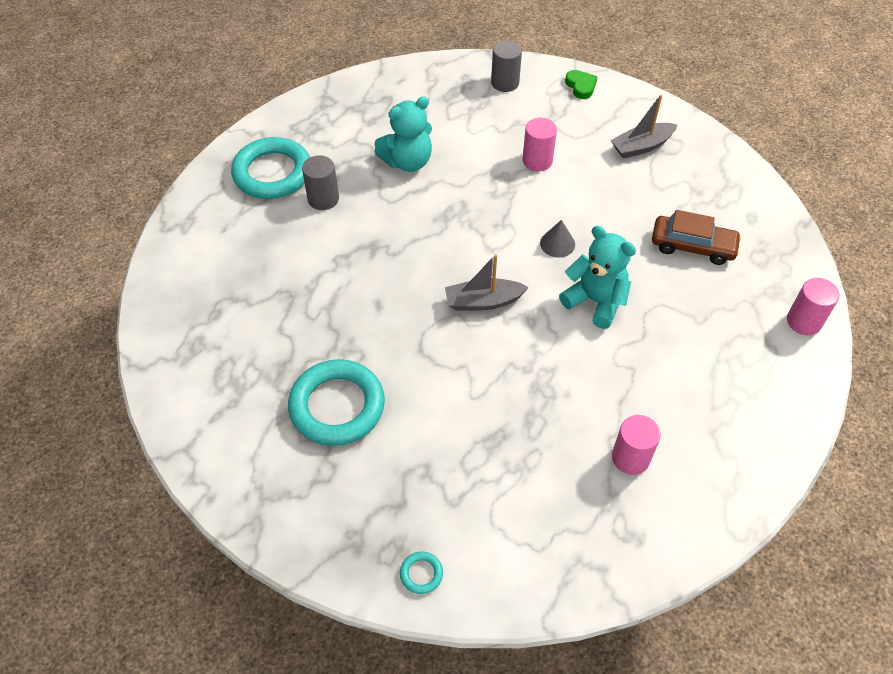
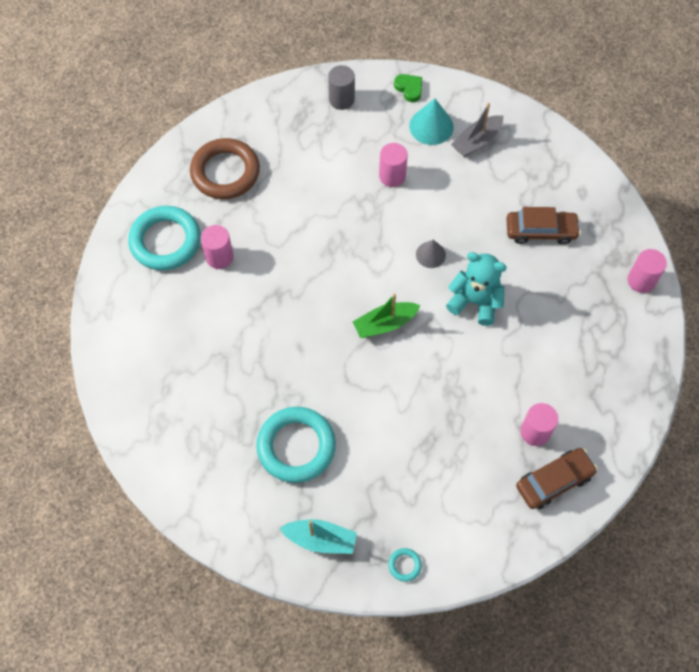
camera: 15 degrees left, 10 degrees up
grey cylinder [302,155,339,210] -> pink cylinder [201,225,234,269]
turquoise teddy bear [374,96,432,172] -> none
grey boat [445,254,529,311] -> green boat [353,293,420,338]
none -> brown ring [190,138,260,199]
none -> turquoise boat [280,519,357,554]
none -> turquoise cone [409,98,454,145]
none -> brown car [516,448,598,509]

